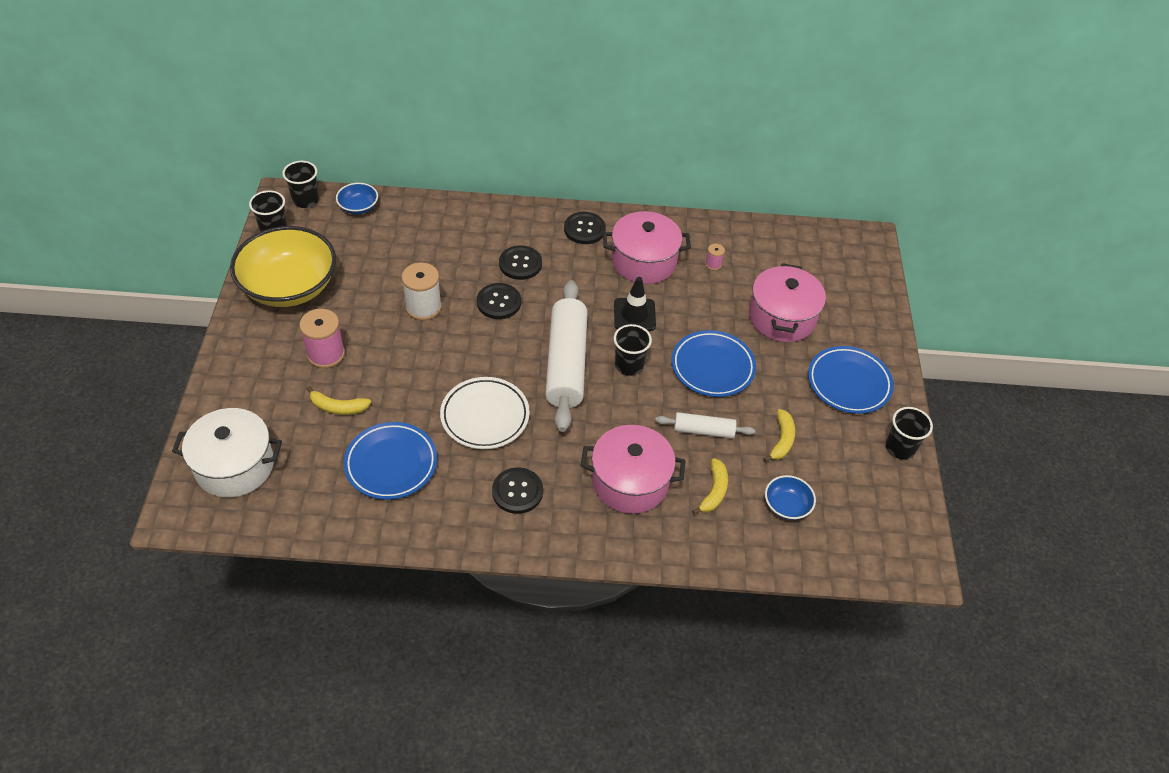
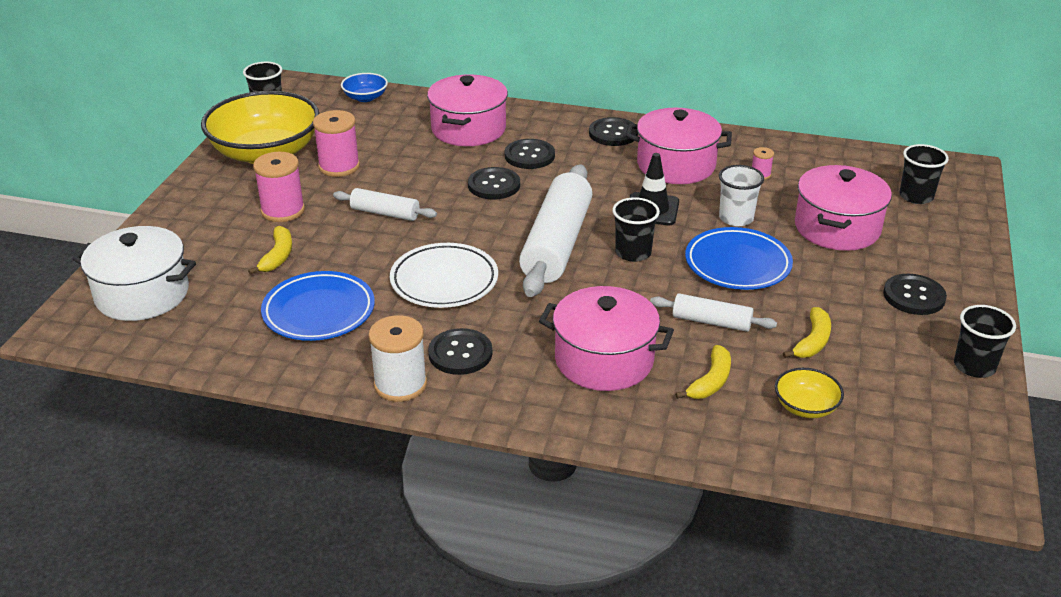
camera: 15 degrees right, 15 degrees down
black cup [283,161,319,208] -> black cup moved to [900,144,949,204]
yellow banana [306,386,371,415] -> yellow banana turned 105 degrees counterclockwise [248,226,292,275]
white spool [402,262,442,321] -> white spool moved to [368,315,427,402]
blue bowl [765,475,816,520] -> yellow bowl [775,368,844,418]
blue plate [808,346,894,414] -> black button [883,274,947,315]
none -> pink spool [313,110,360,177]
none -> white rolling pin [333,188,437,221]
none -> pink pot [427,74,508,146]
none -> white cup [719,165,764,226]

